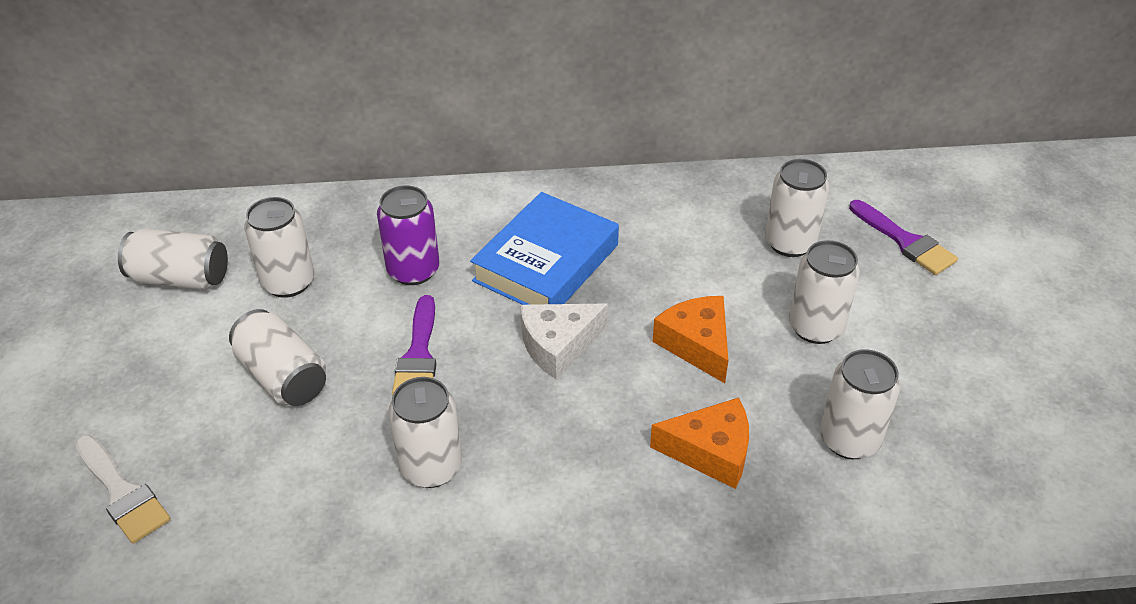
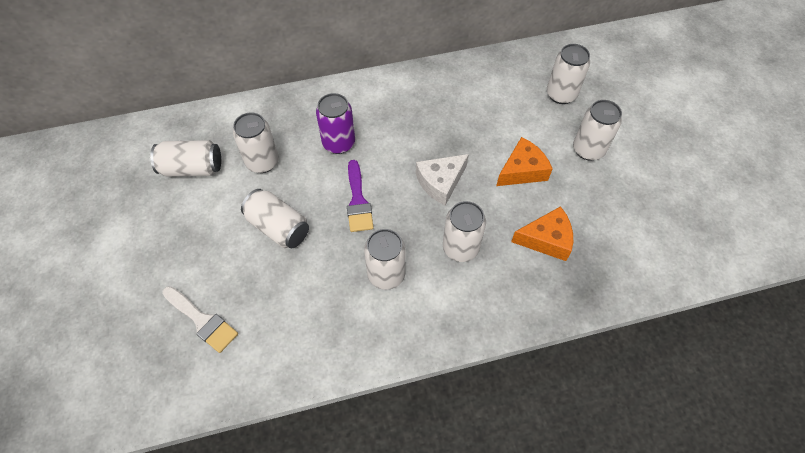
camera: 10 degrees left, 15 degrees up
blue book [470,192,619,305] -> none
orange cheese [652,296,728,383] -> orange cheese turned 90 degrees clockwise [496,137,553,186]
white can [820,349,900,459] -> white can moved to [443,201,486,262]
purple brush [849,200,958,275] -> none

